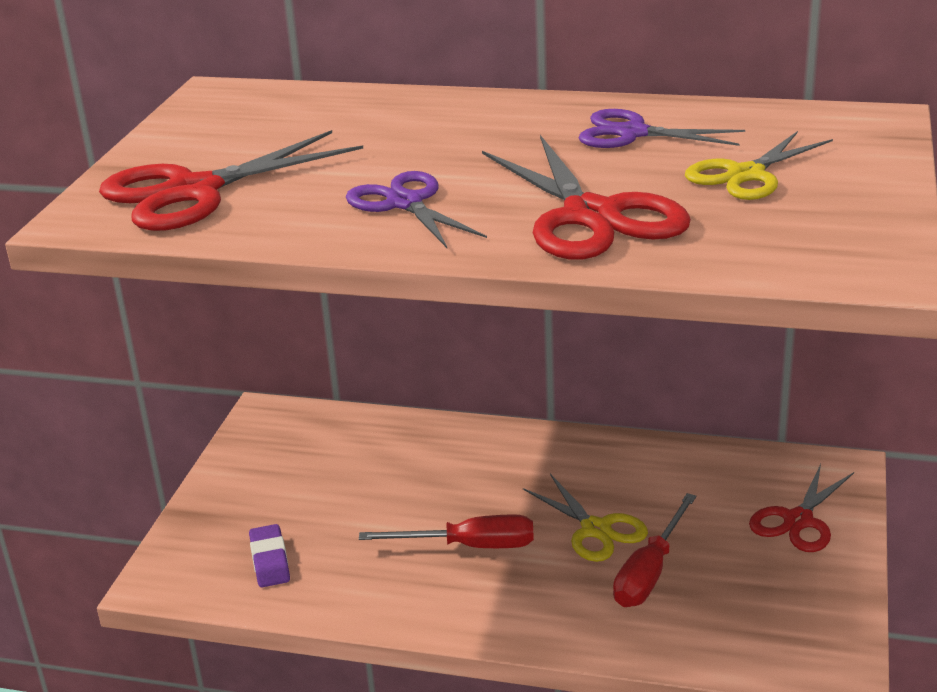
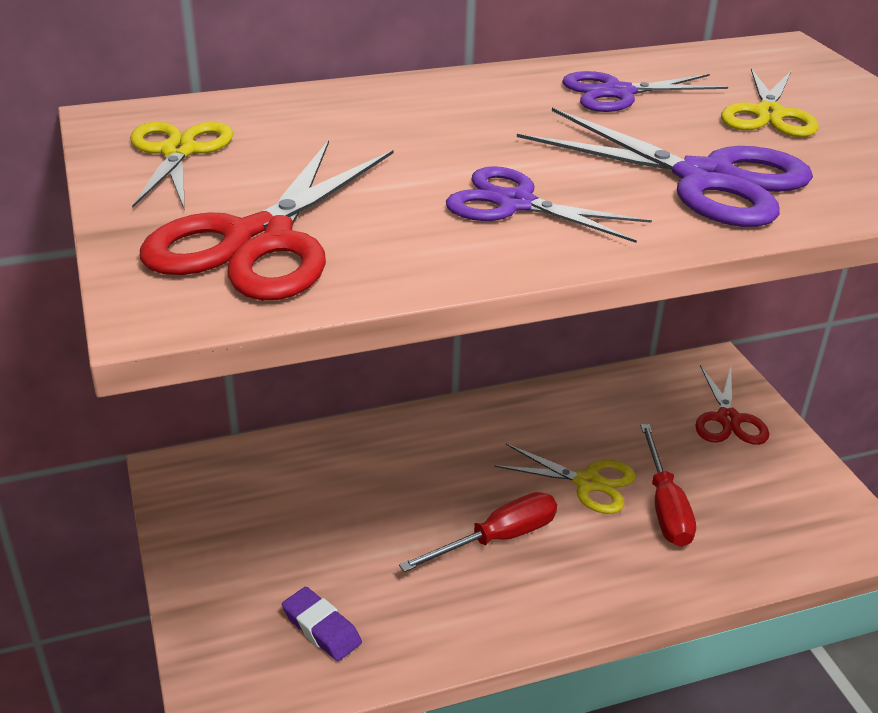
camera: 35 degrees left, 5 degrees up
red scissors [482,135,691,260] -> purple scissors [517,108,813,227]
none -> yellow scissors [130,122,233,208]

